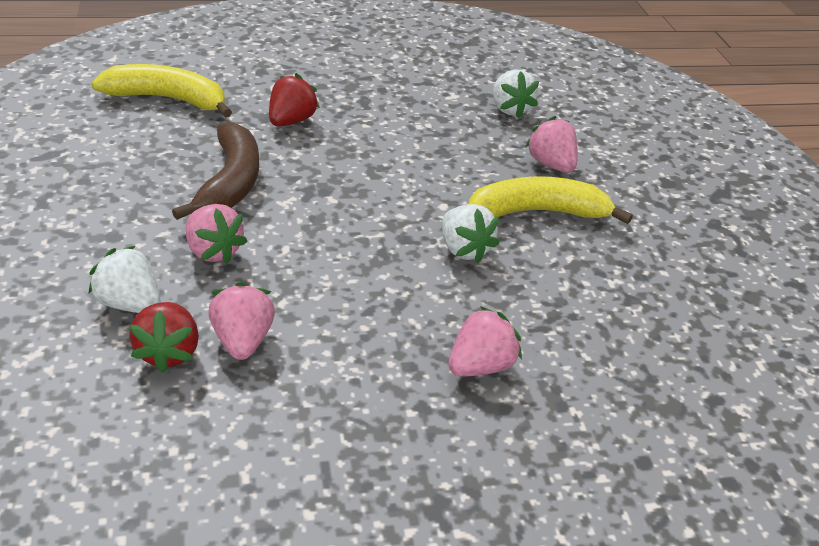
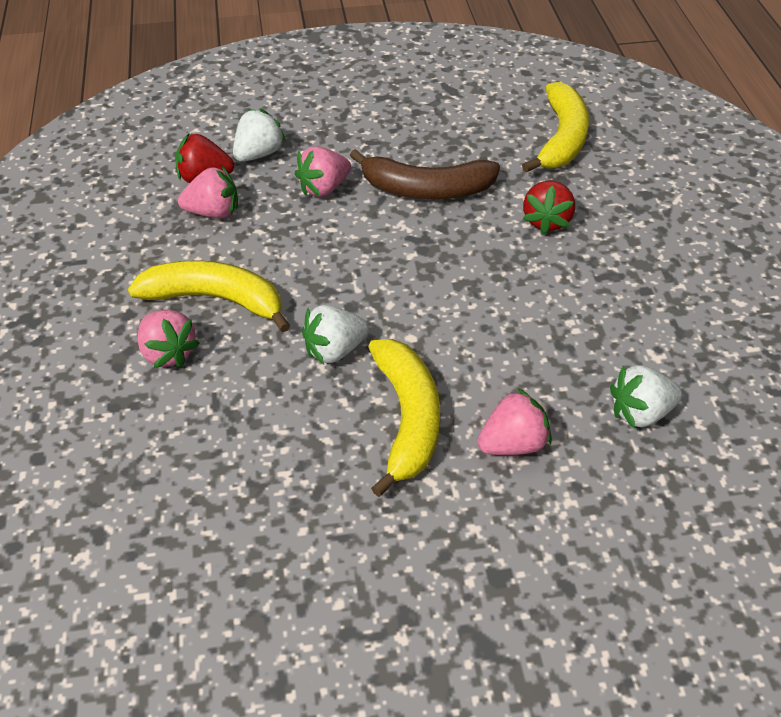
camera: 95 degrees right, 10 degrees up
red strawberry [269,73,320,126] -> red strawberry turned 75 degrees clockwise [523,181,575,234]
none -> yellow banana [128,260,290,332]

